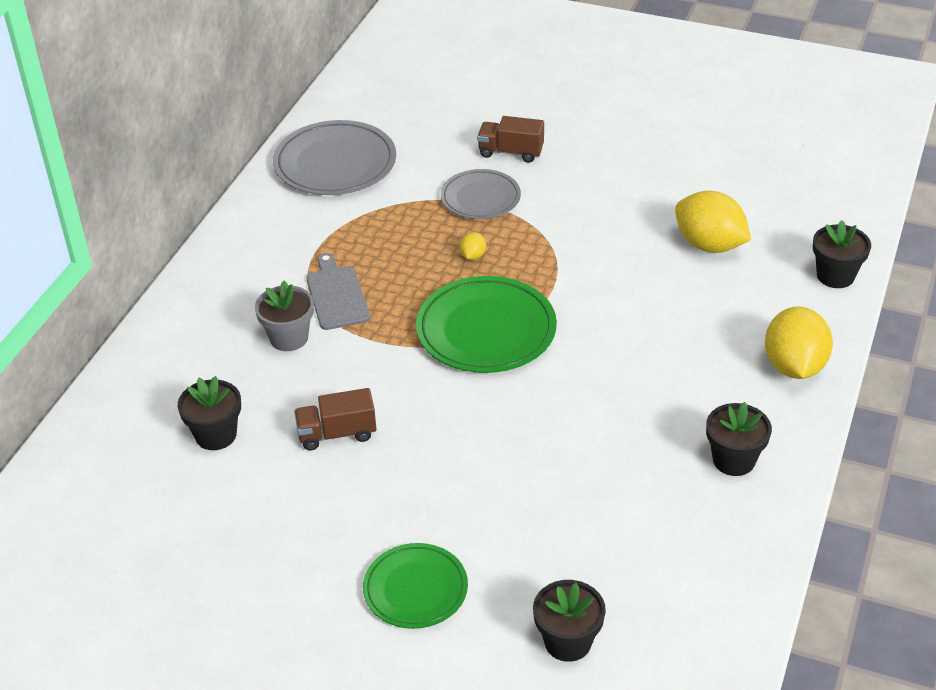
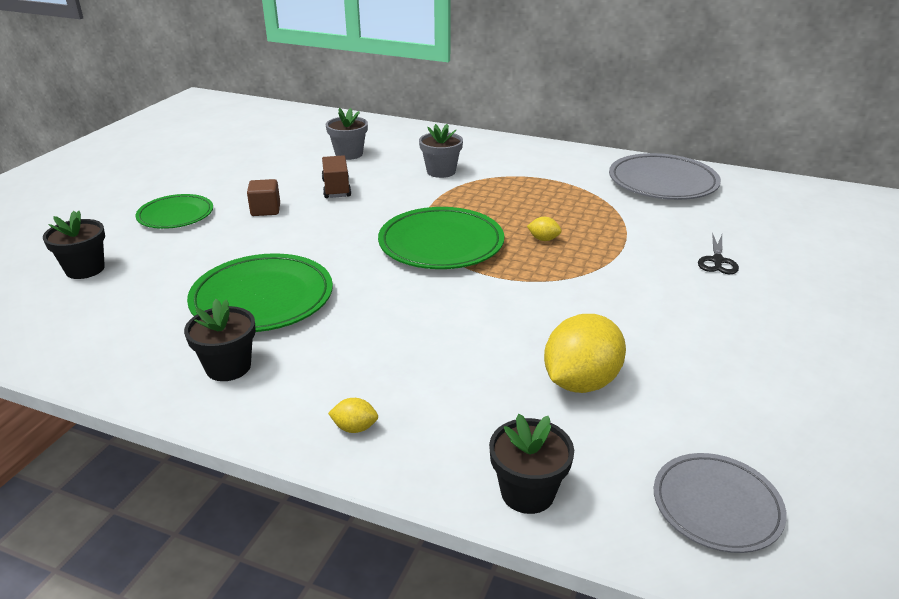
camera: 90 degrees right, 10 degrees down
black flower pot [178,376,241,450] -> grey flower pot [326,108,368,160]
grey cutting board [306,253,370,330] -> none
grey plate [441,169,521,219] -> grey plate moved to [654,453,787,553]
brown truck [477,116,544,163] -> black scissors [698,233,739,274]
yellow lemon [765,306,833,379] -> yellow lemon [328,398,378,433], size x0.43
none -> green plate [187,253,333,332]
none -> brown cube [247,179,280,216]

